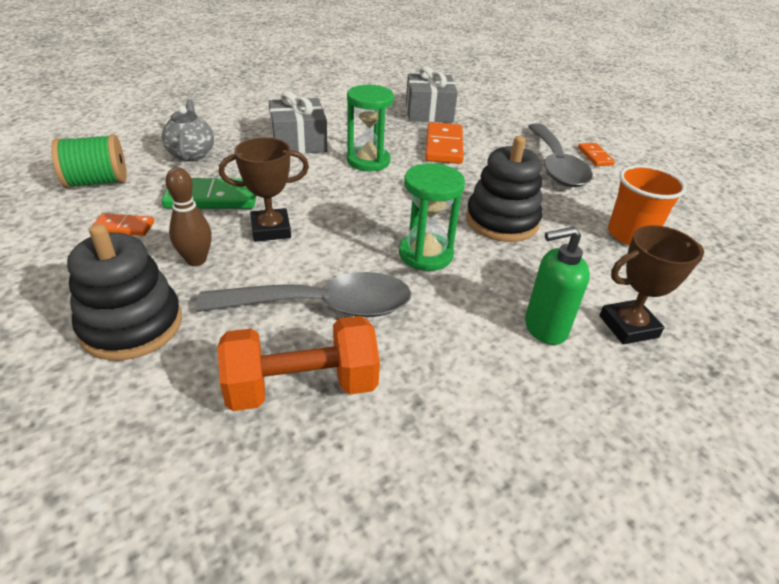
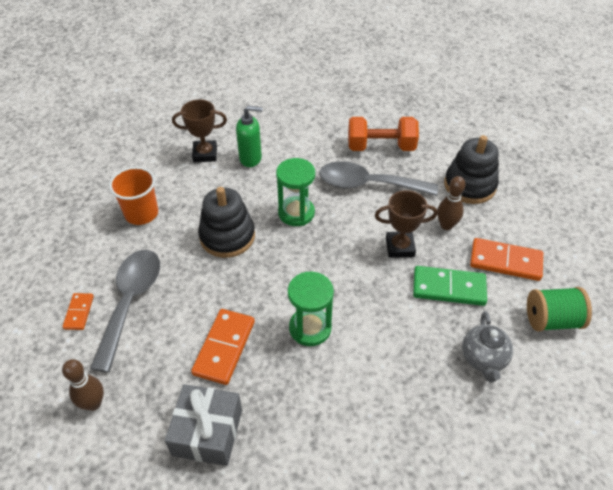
camera: 165 degrees left, 10 degrees up
orange domino [92,213,154,236] -> orange domino [470,238,543,281], size x1.79
grey gift [269,91,327,154] -> none
none -> brown bowling pin [62,359,104,411]

